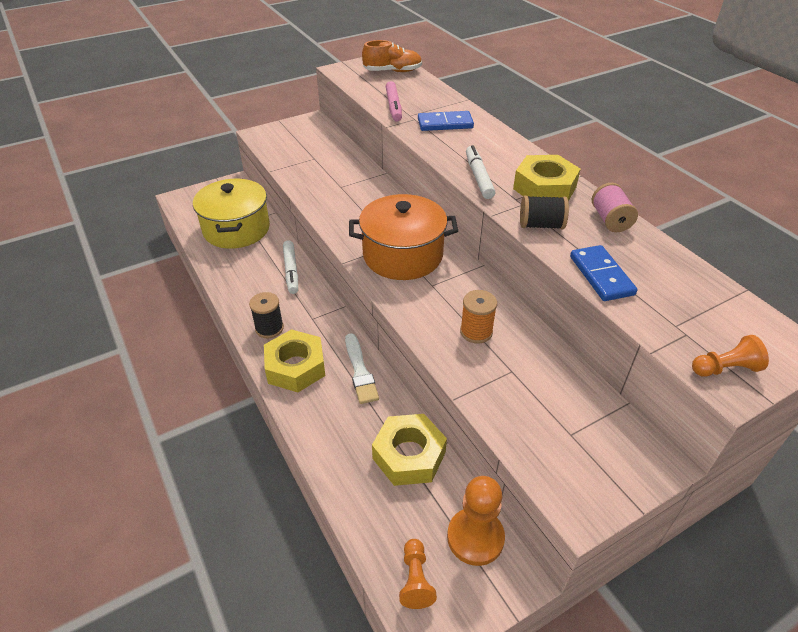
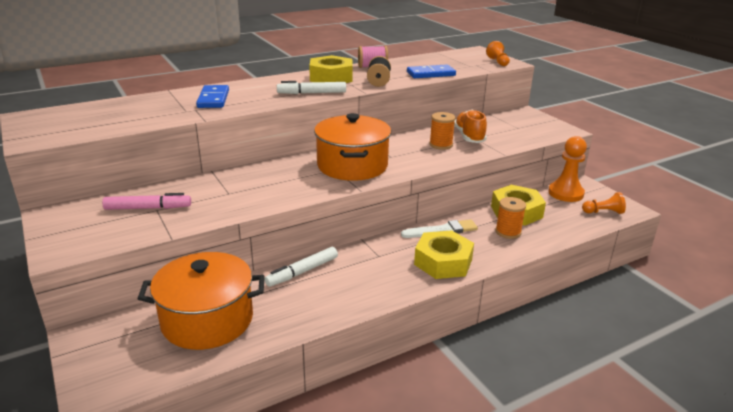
camera: 90 degrees left, 15 degrees down
yellow pot [193,179,270,249] -> orange pot [138,252,265,350]
black spool [249,292,284,338] -> none
white marker [283,240,298,294] -> white marker turned 150 degrees clockwise [264,247,338,287]
orange shoe [362,40,422,72] -> orange shoe moved to [454,110,487,143]
pink marker [386,81,402,122] -> pink marker moved to [102,193,191,210]
none -> orange spool [495,197,526,239]

